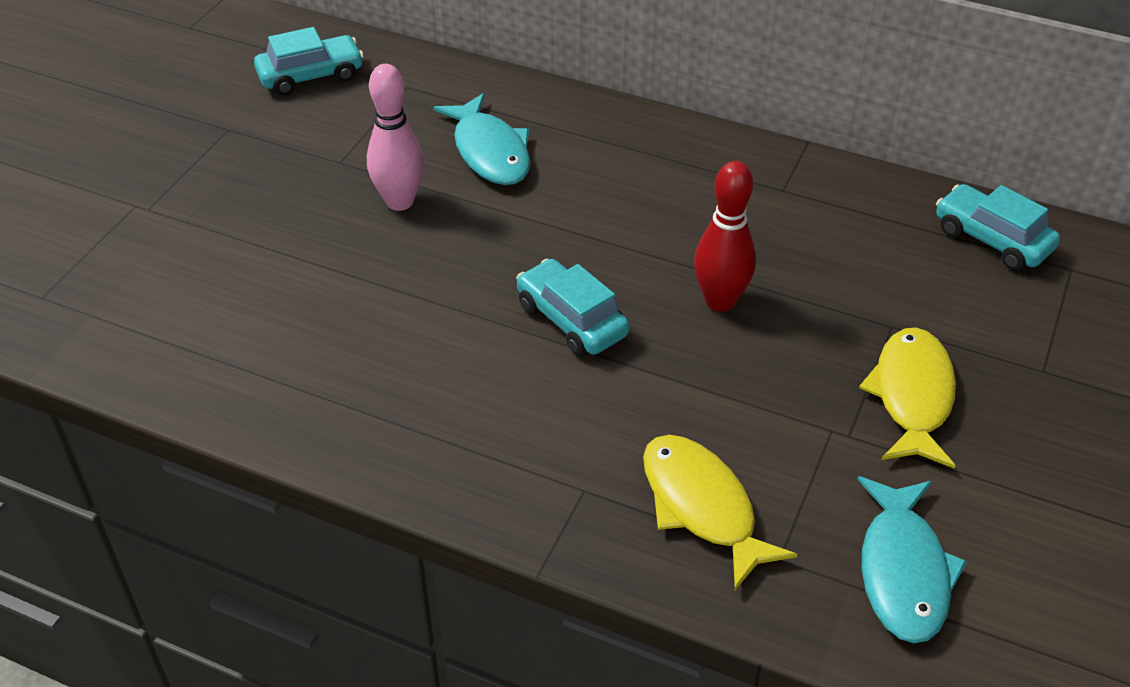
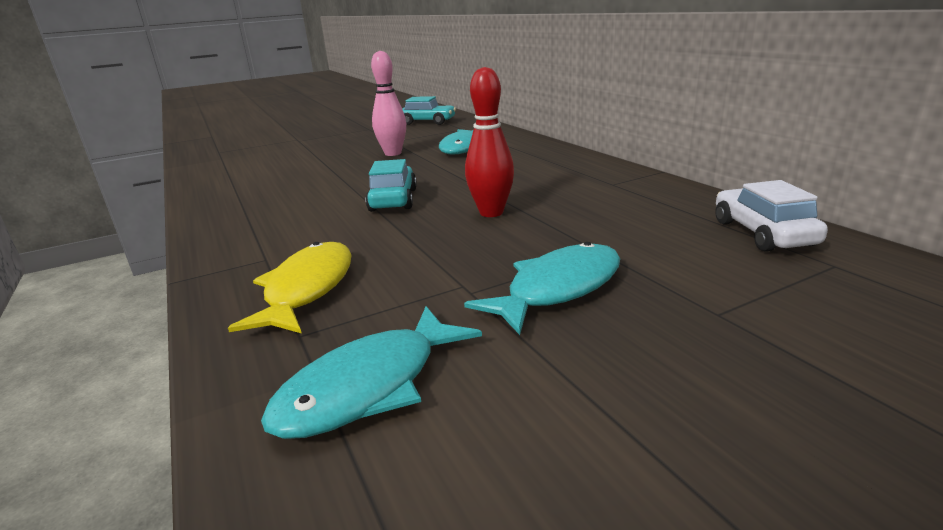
camera: 40 degrees right, 20 degrees down
yellow fish [859,327,956,469] -> turquoise fish [464,242,620,335]
turquoise car [936,184,1060,271] -> white car [716,180,828,252]

